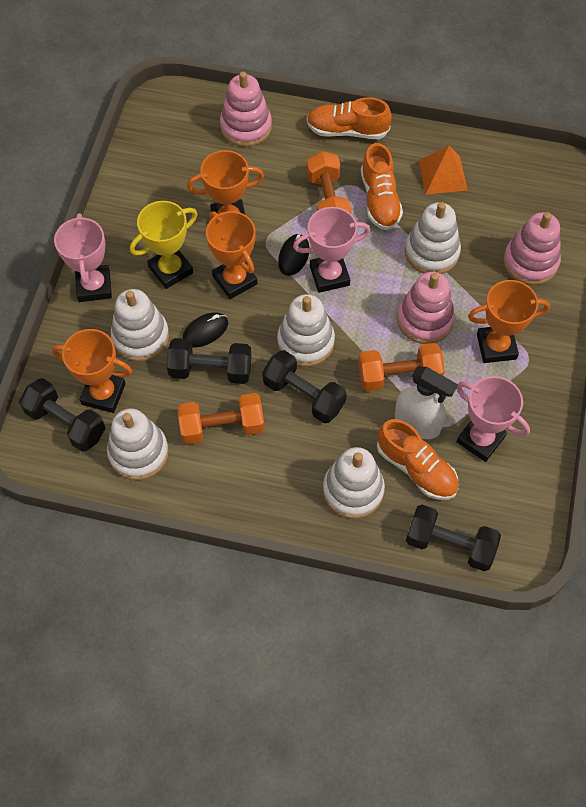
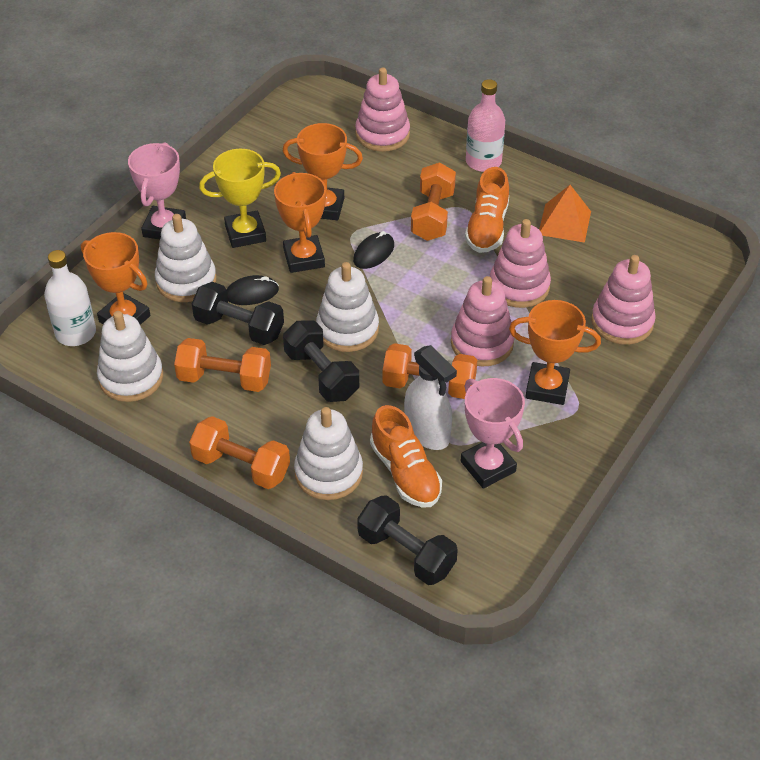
camera: 20 degrees right, 15 degrees down
black dumbbell [19,378,105,452] -> white bottle [44,250,96,346]
pink trophy [293,207,370,293] -> none
orange shoe [307,97,392,139] -> pink bottle [466,79,505,172]
white stacking toy [405,202,461,274] -> pink stacking toy [490,219,551,308]
none -> orange dumbbell [189,416,290,489]

